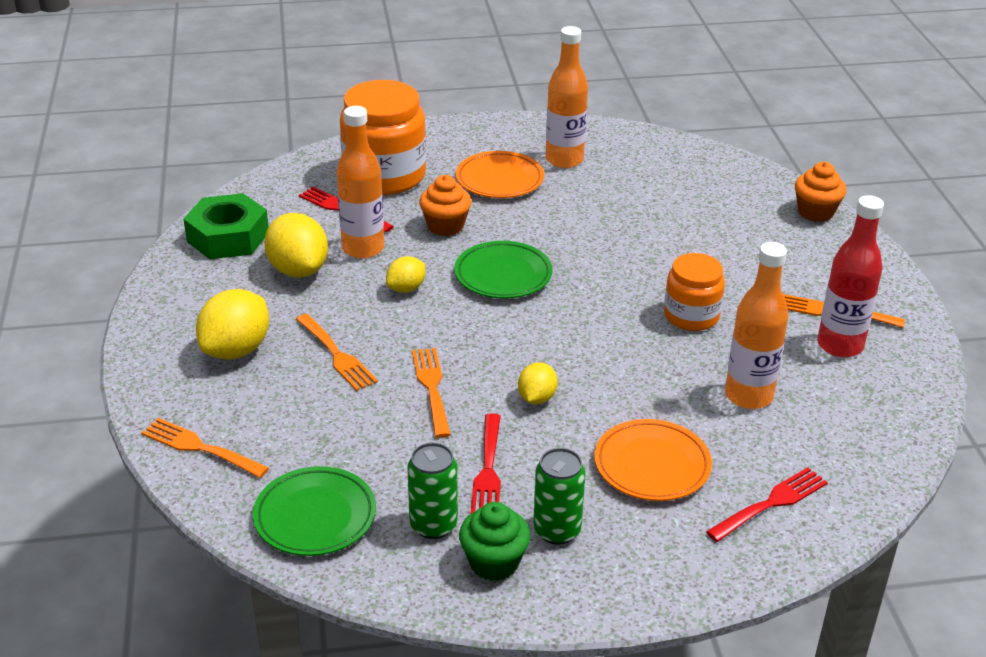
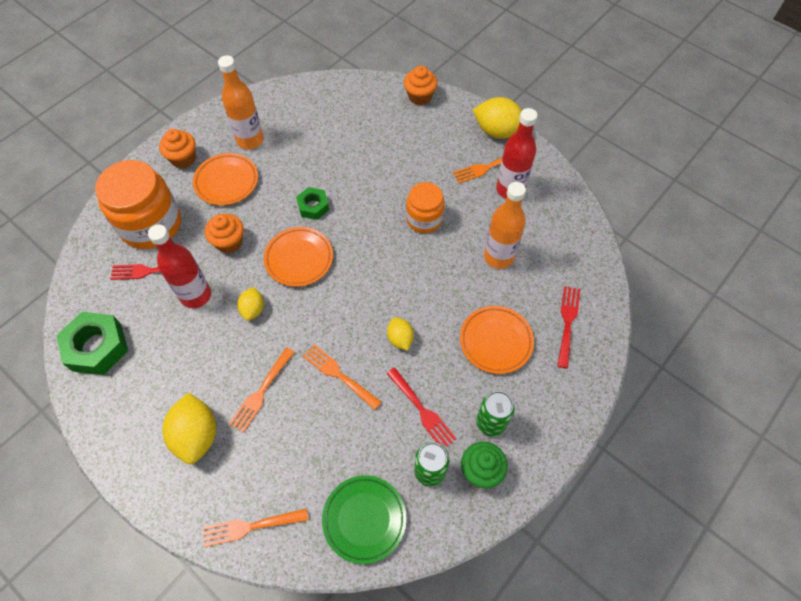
camera: 40 degrees left, 25 degrees up
yellow lemon [264,213,328,278] -> yellow lemon moved to [472,97,522,139]
orange fork [296,314,378,391] -> orange fork turned 105 degrees clockwise [229,347,294,433]
orange bottle [337,106,384,259] -> red bottle [148,224,211,308]
green plate [454,241,552,299] -> orange plate [264,227,333,287]
none -> orange cupcake [159,129,196,168]
none -> green nut [296,187,329,220]

